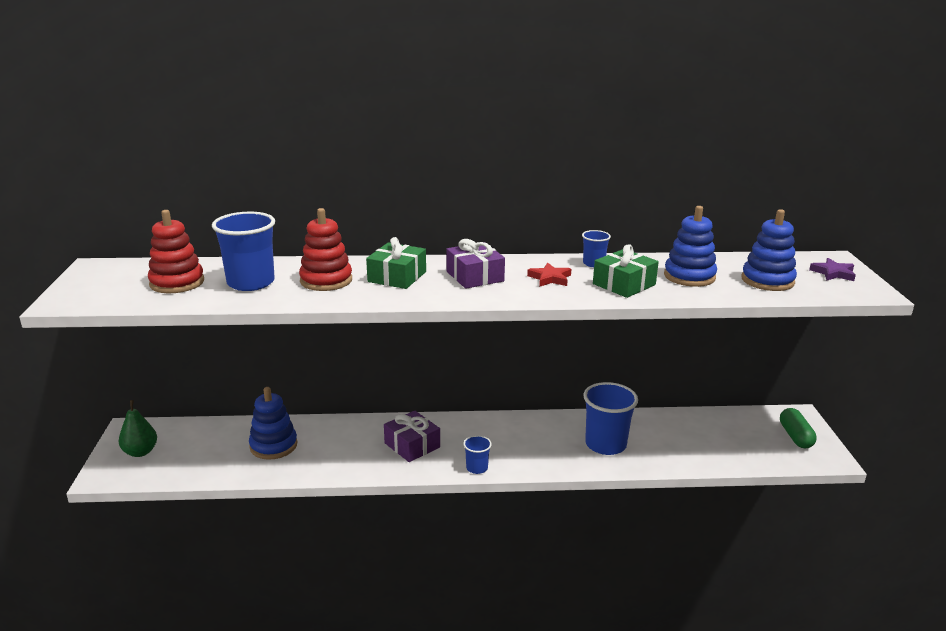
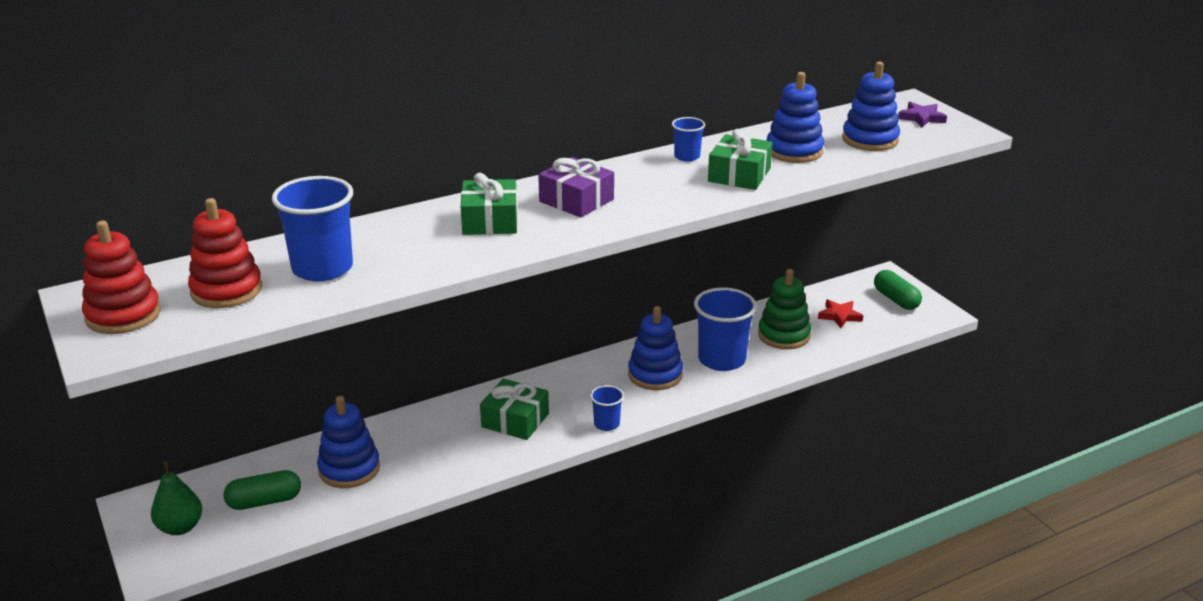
camera: 25 degrees left, 5 degrees up
red stacking toy [299,208,352,291] -> red stacking toy moved to [82,221,161,334]
purple gift [384,411,440,462] -> green gift [480,378,549,440]
red star [527,263,571,287] -> red star moved to [818,299,863,328]
none -> green capsule [224,470,301,510]
none -> blue stacking toy [628,306,683,390]
none -> green stacking toy [758,269,811,349]

